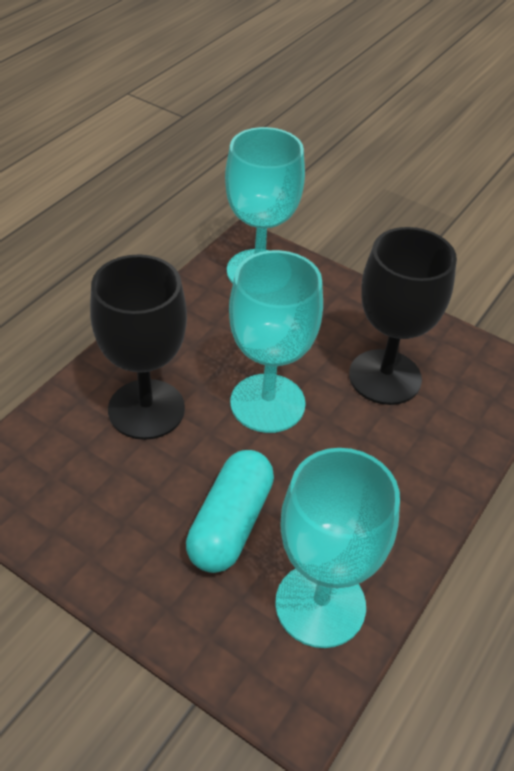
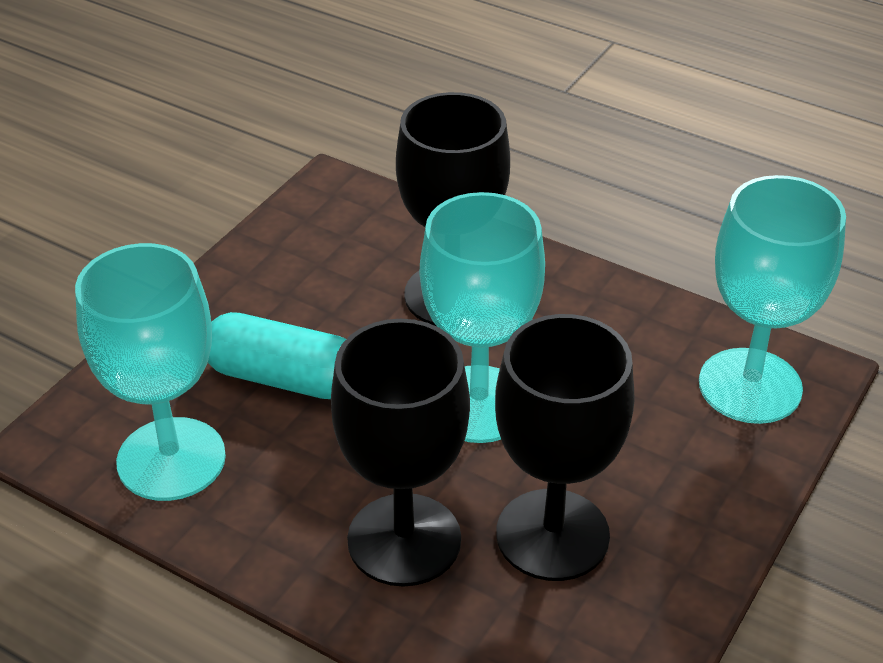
camera: 90 degrees right, 5 degrees down
none -> black goblet [331,319,470,587]

